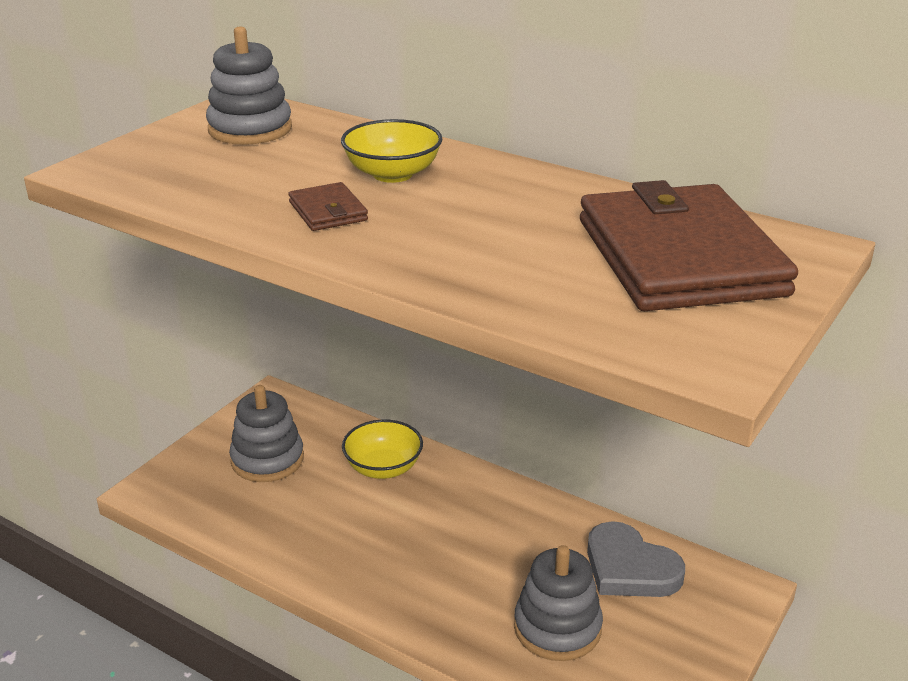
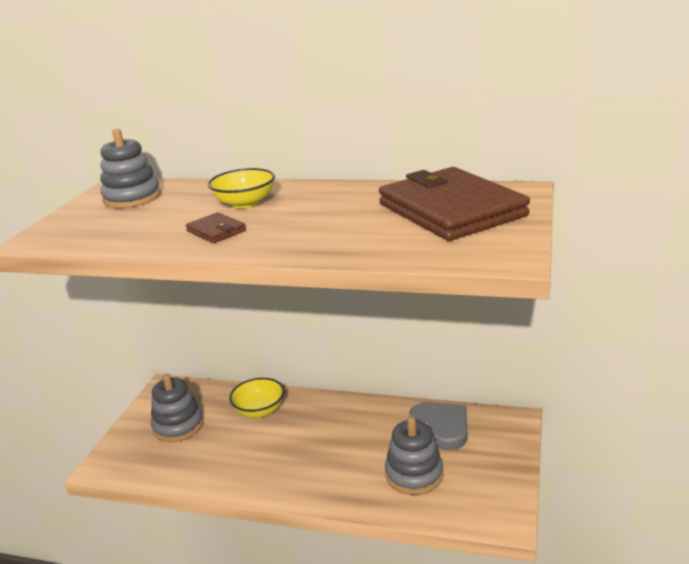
camera: 15 degrees left, 5 degrees down
grey heart [587,521,685,597] -> grey heart turned 150 degrees counterclockwise [409,402,467,450]

